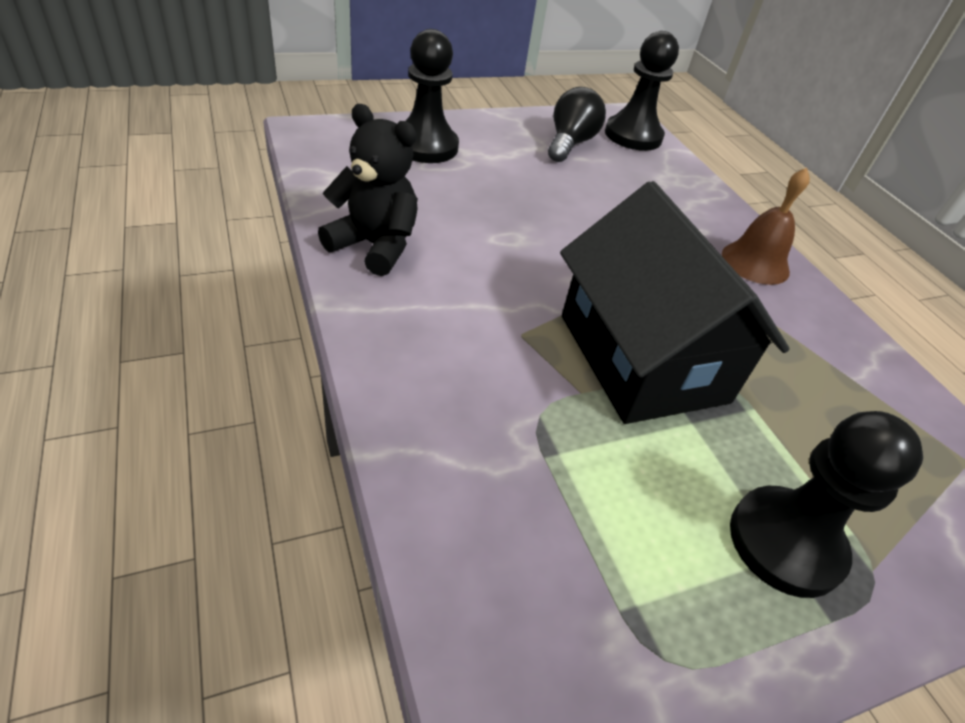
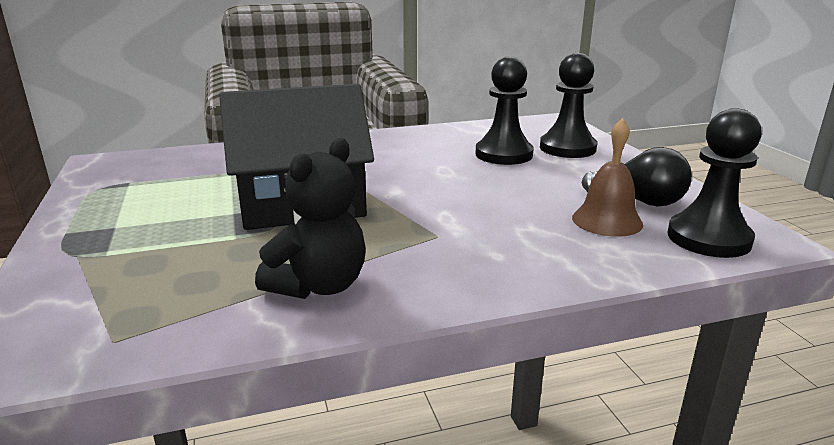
camera: 100 degrees right, 20 degrees down
black teddy bear [318,104,418,276] -> black teddy bear moved to [255,138,366,299]
brown bell [722,168,810,285] -> brown bell moved to [572,118,643,237]
black pawn [730,411,923,598] -> black pawn moved to [475,57,534,165]

